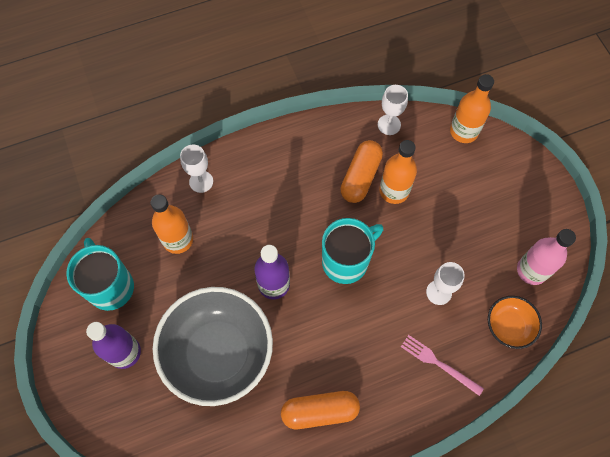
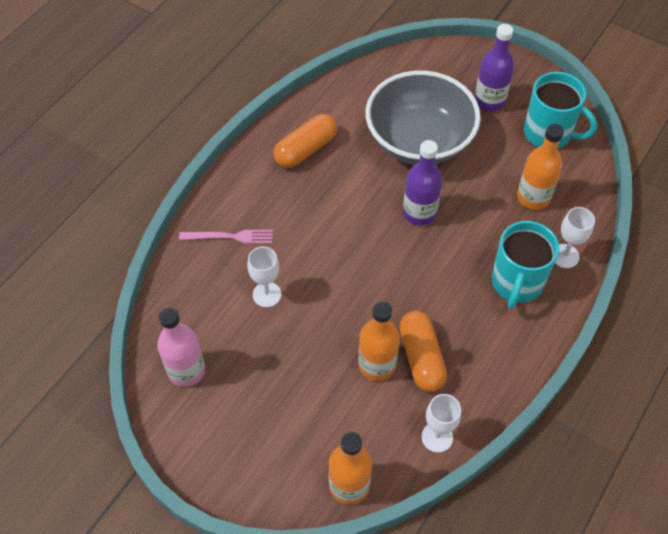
camera: 145 degrees right, 10 degrees down
turquoise mug [322,218,383,284] -> turquoise mug moved to [492,221,559,309]
orange bowl [488,296,542,349] -> none

